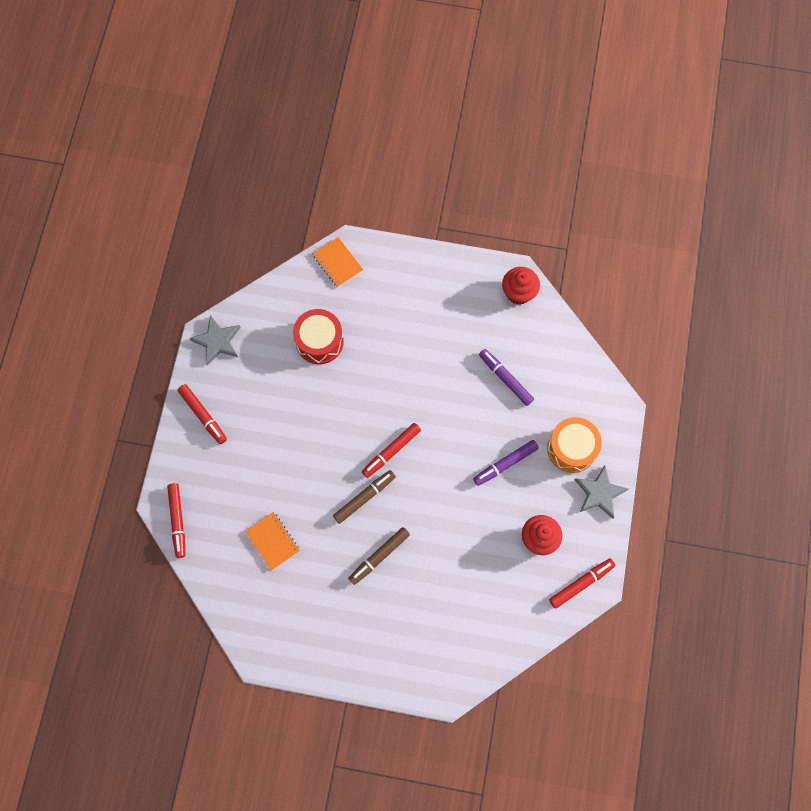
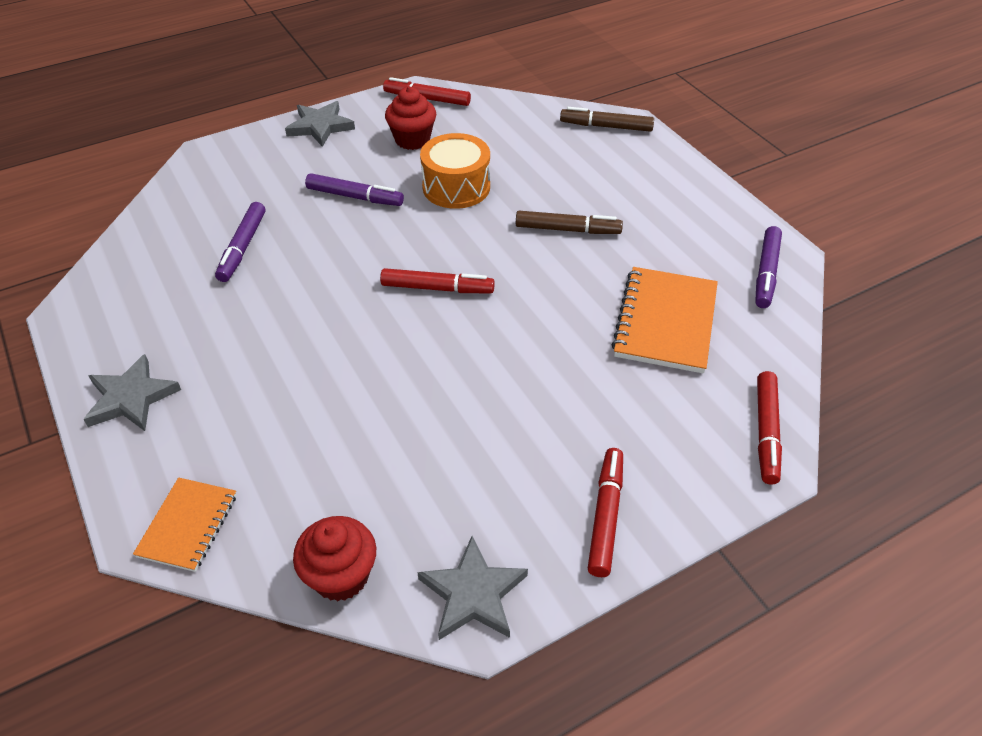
camera: 130 degrees left, 25 degrees down
red marker [167,483,185,558] -> red marker turned 150 degrees clockwise [757,371,782,485]
orange notebook [245,512,300,571] -> orange notebook [612,267,718,374], size x1.64
red drum [293,309,344,364] -> none
brown marker [333,470,396,524] -> brown marker moved to [560,107,654,132]
red cupcake [502,267,540,304] -> red cupcake moved to [293,516,376,601]
orange drum [547,417,602,473] -> orange drum moved to [420,133,490,209]
none -> grey star [83,354,181,431]
none -> purple marker [755,226,782,308]

